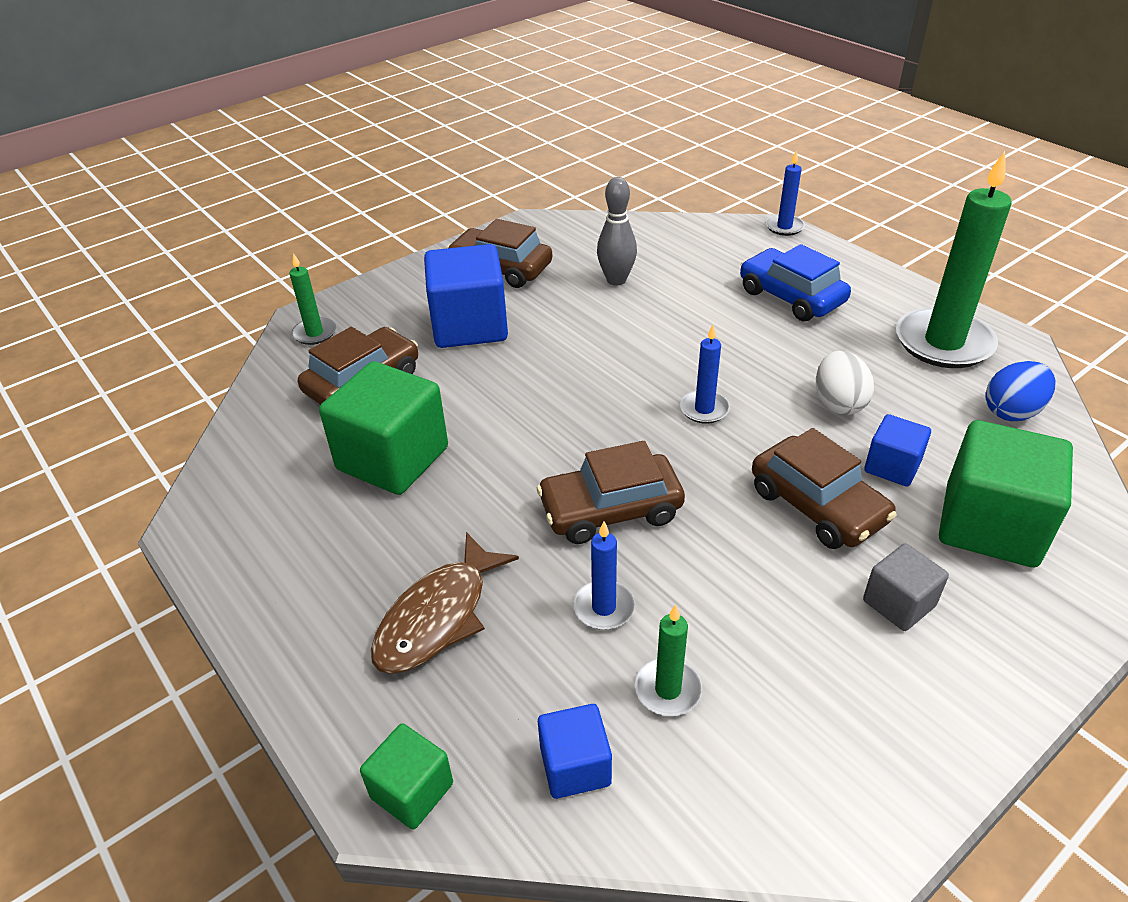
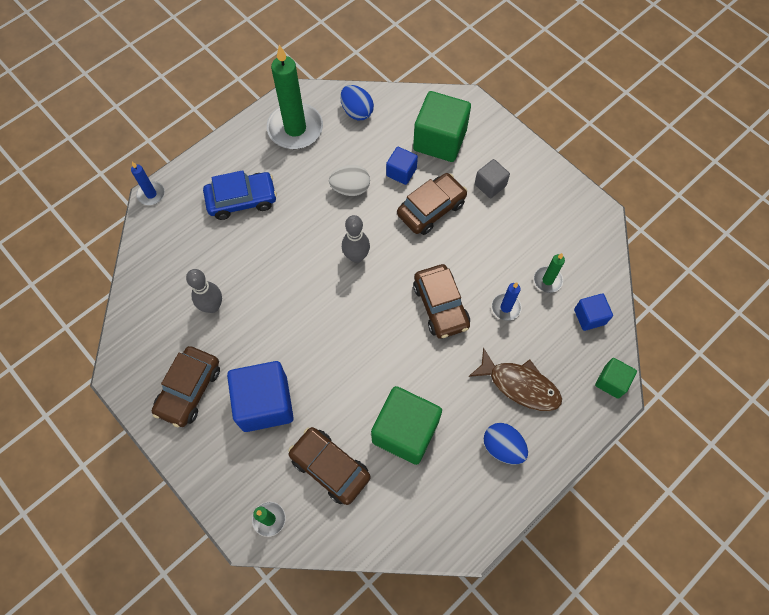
camera: 95 degrees left, 25 degrees up
blue candle [680,325,730,424] -> grey bowling pin [342,215,370,263]
blue car [740,244,851,321] -> blue car turned 150 degrees counterclockwise [203,170,277,220]
none -> blue egg [484,423,528,465]

